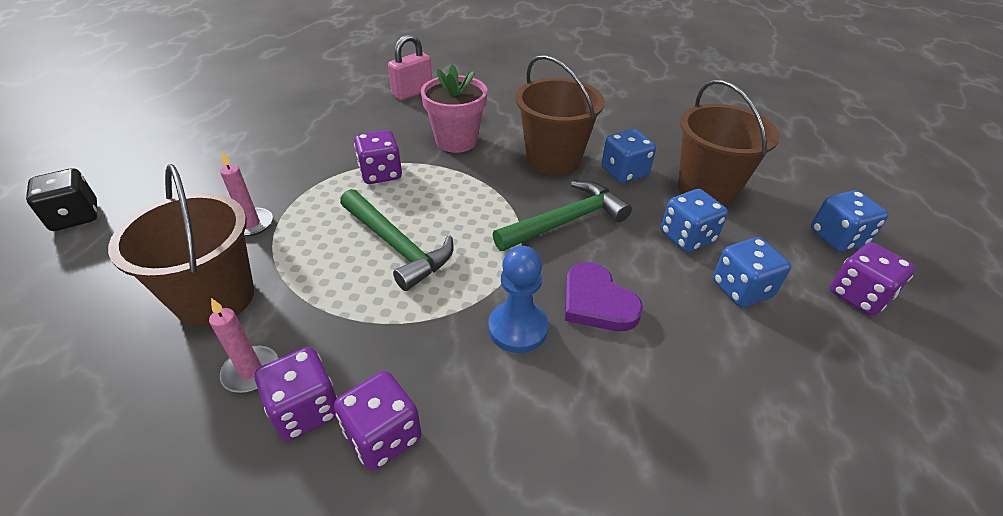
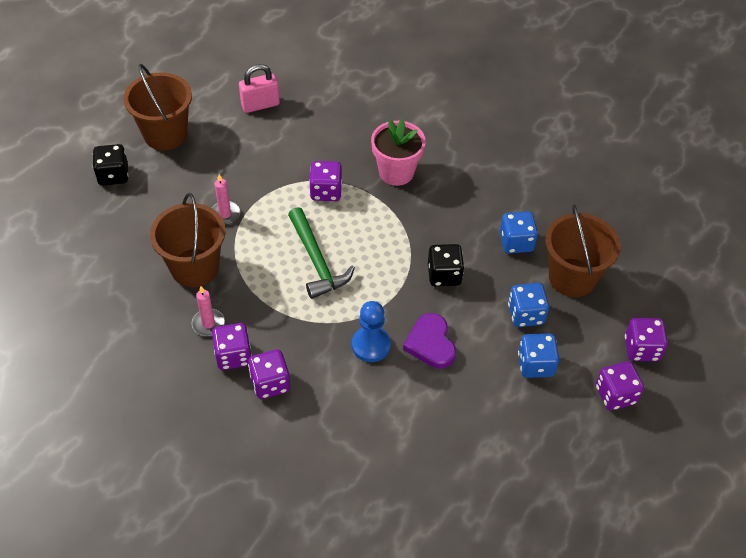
camera: 20 degrees right, 10 degrees up
pink padlock [388,34,432,100] -> pink padlock moved to [239,64,280,113]
green hammer [493,181,632,251] -> black dice [428,244,464,286]
brown bucket [515,55,605,175] -> brown bucket moved to [123,64,192,150]
blue dice [811,190,889,252] -> purple dice [625,318,668,361]

